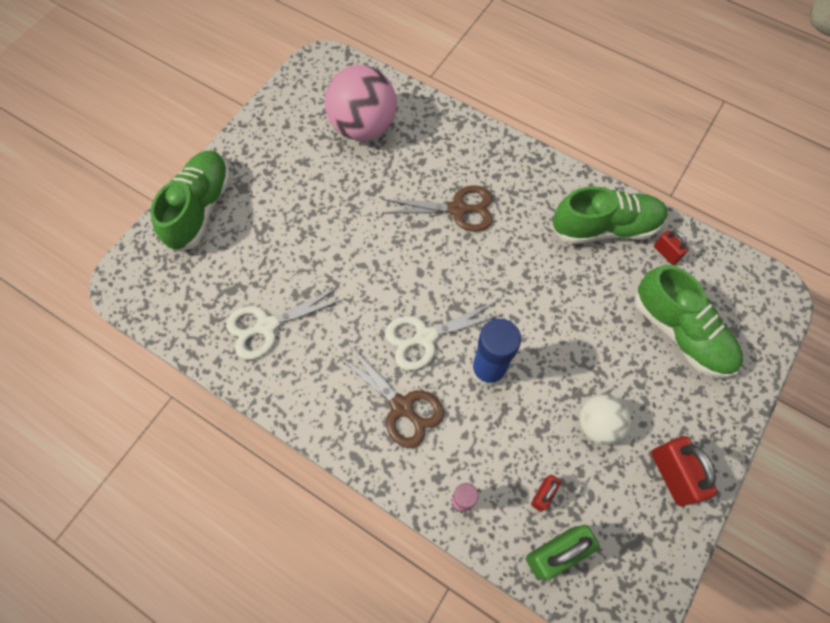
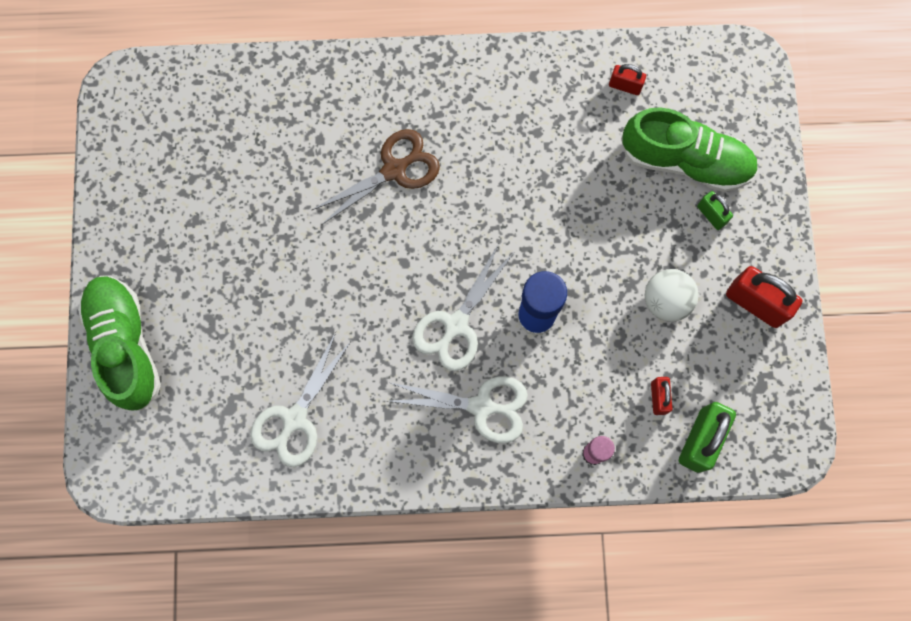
camera: 35 degrees left, 10 degrees up
pink ball [325,65,397,141] -> none
brown scissors [338,345,444,448] -> white scissors [388,376,528,443]
green shoe [551,186,668,244] -> none
none -> green padlock [697,191,733,230]

